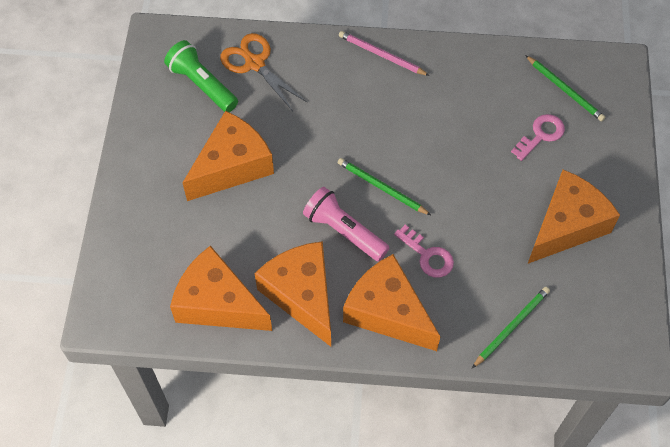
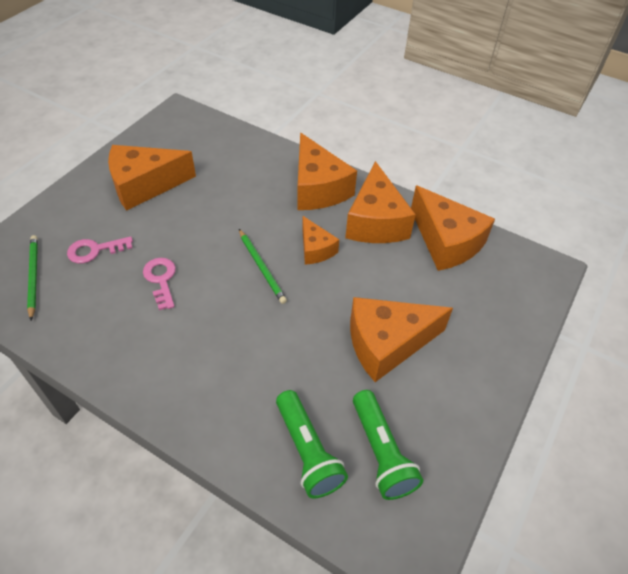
camera: 155 degrees left, 10 degrees down
orange scissors [220,33,308,111] -> green flashlight [276,390,348,498]
pink flashlight [303,187,390,261] -> orange cheese [302,216,339,265]
pink pencil [339,31,430,76] -> none
pink key [394,225,454,278] -> pink key moved to [143,258,176,310]
green pencil [472,287,550,368] -> none

